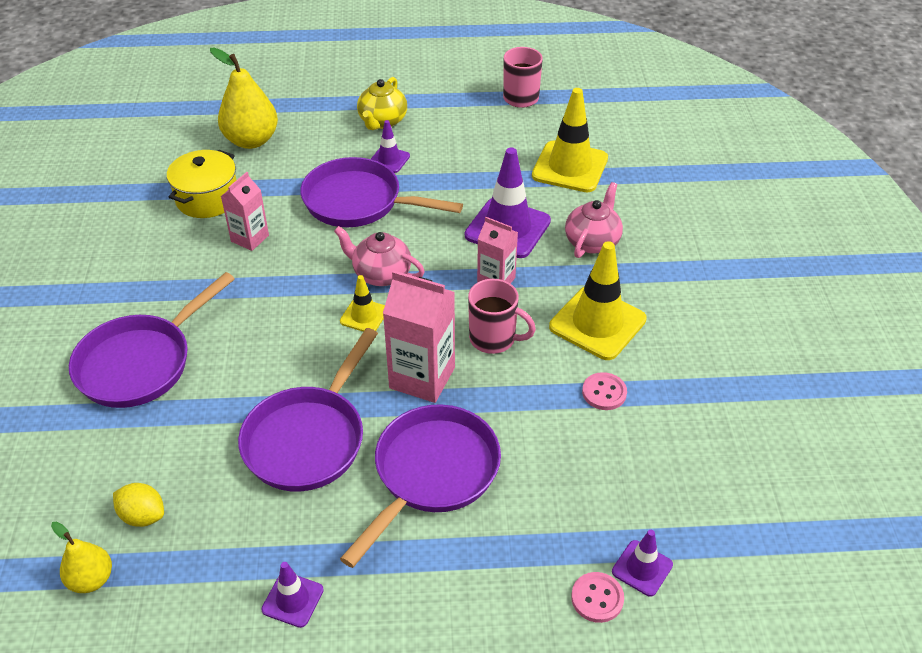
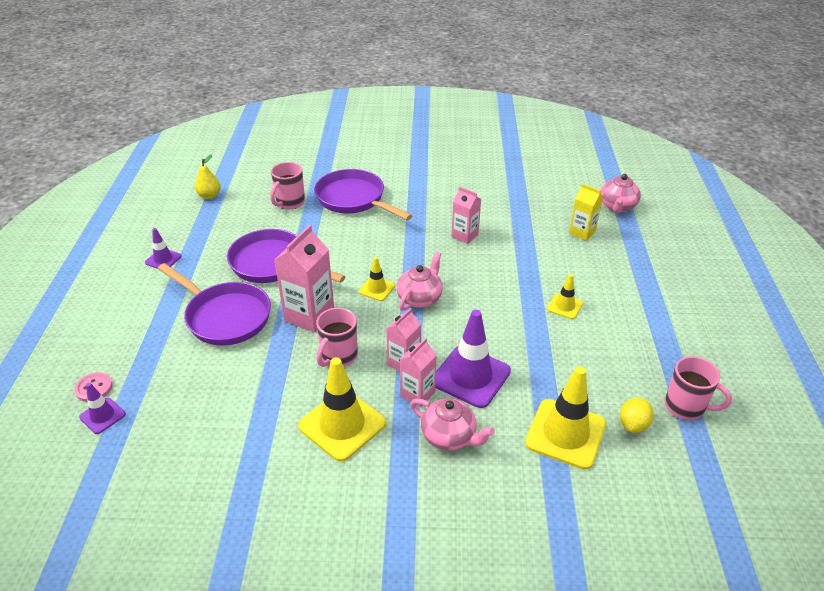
camera: 95 degrees right, 5 degrees down
yellow lemon [113,483,164,527] -> yellow lemon moved to [620,398,654,433]
yellow pot [167,150,236,218] -> none
yellow pear [210,48,278,149] -> yellow carton [569,184,603,241]
purple pan [300,157,463,227] -> none
yellow teapot [357,77,407,130] -> none
purple traffic cone [371,120,410,173] -> yellow traffic cone [547,274,583,319]
pink button [582,372,627,410] -> none
none -> pink mug [270,162,305,209]
none -> pink carton [400,338,436,407]
none -> pink teapot [600,173,641,213]

